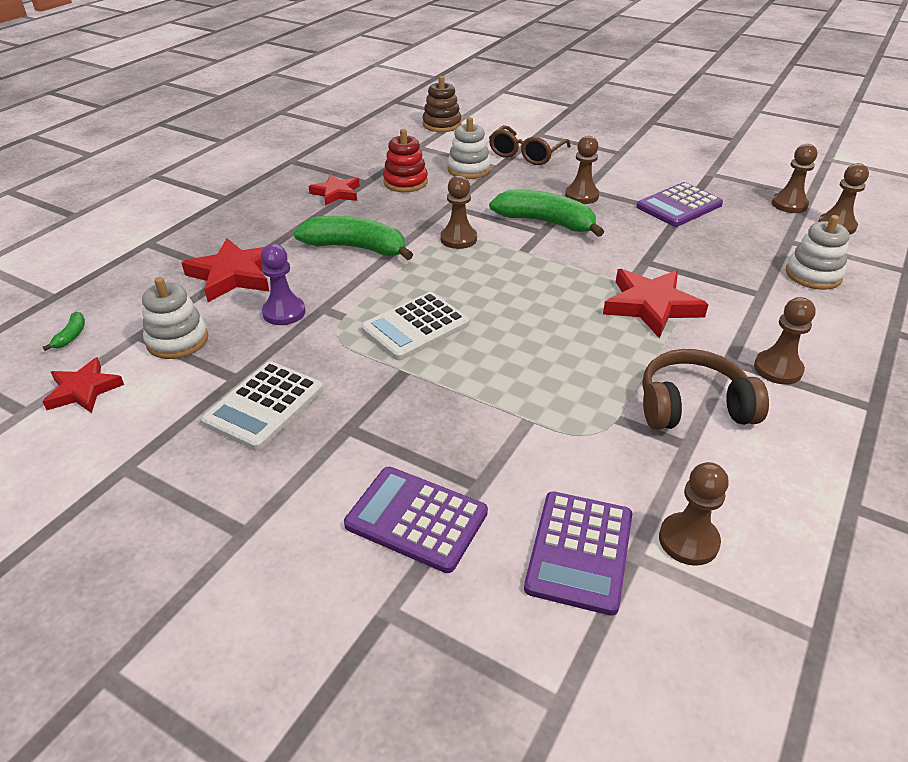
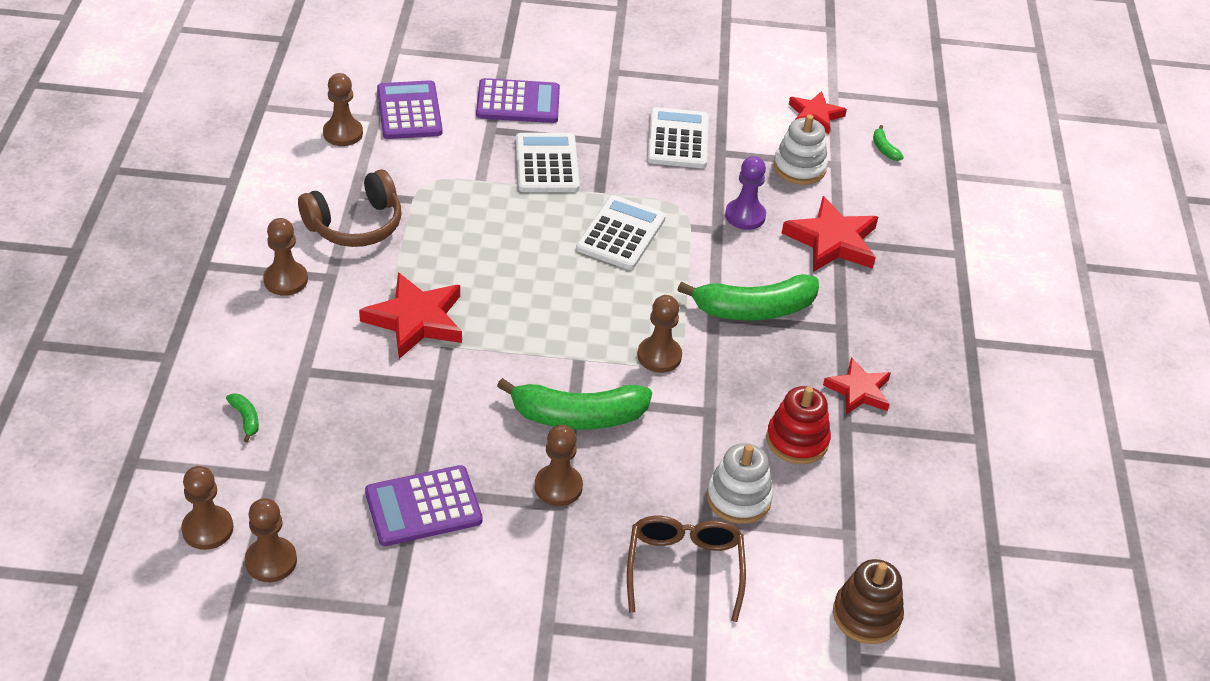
camera: 150 degrees right, 5 degrees up
purple calculator [637,182,723,227] -> purple calculator turned 135 degrees counterclockwise [365,465,483,546]
white stacking toy [786,215,850,290] -> green banana [226,393,259,442]
none -> white calculator [516,133,580,192]

